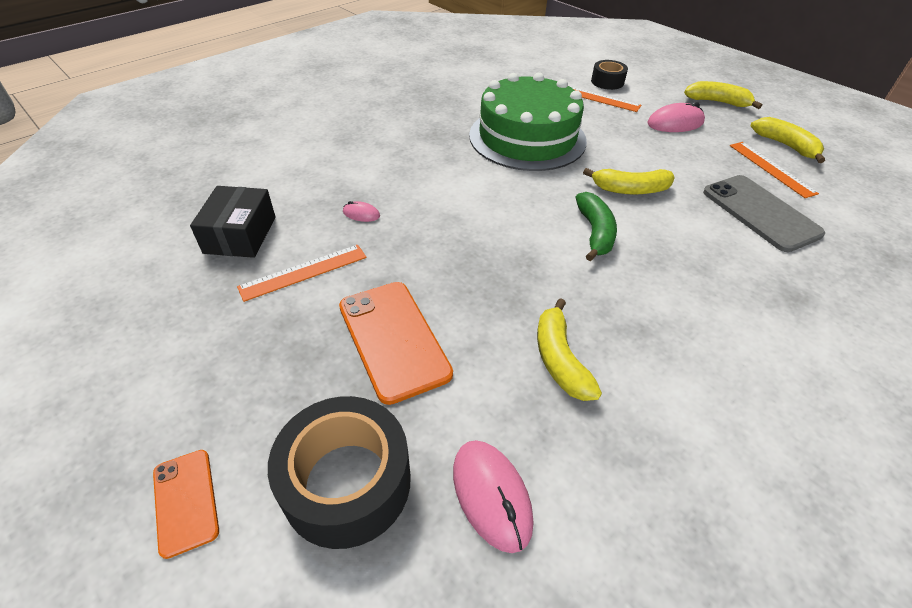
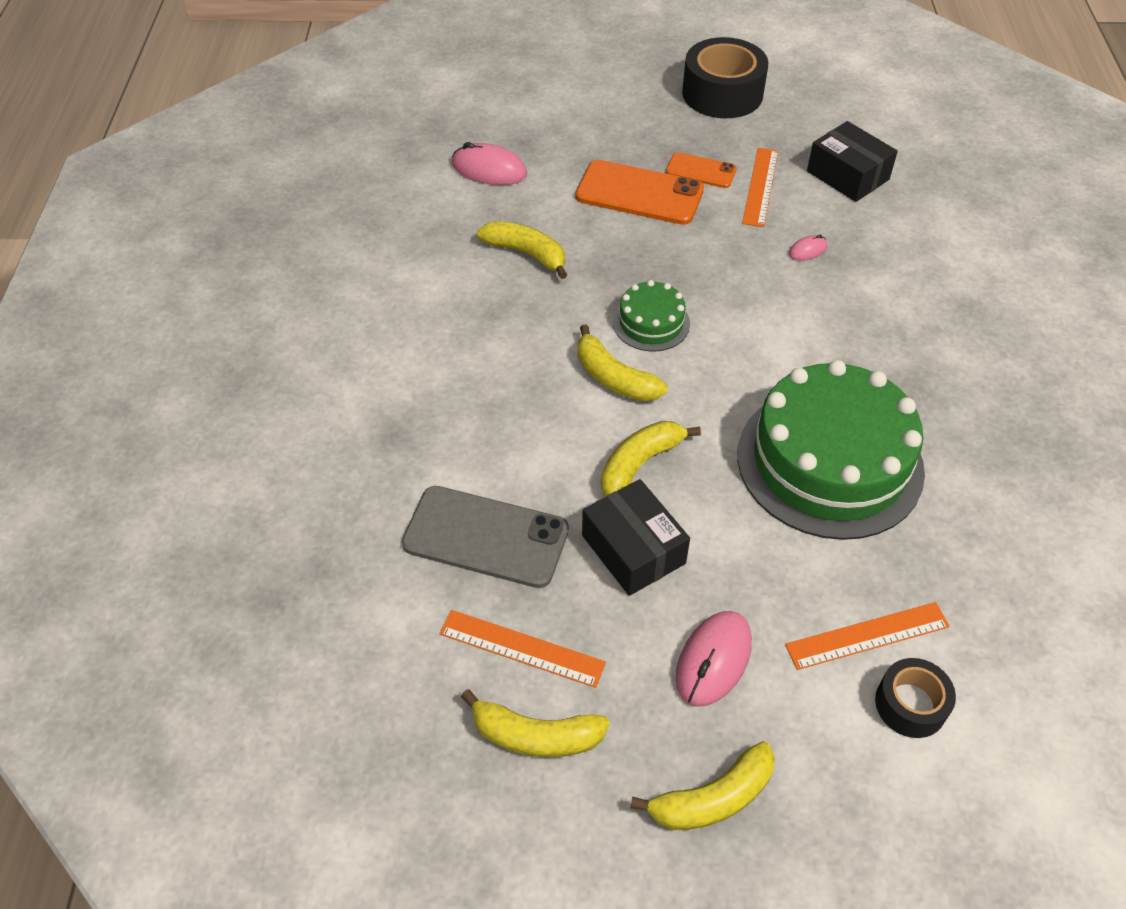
camera: 135 degrees right, 5 degrees up
orange phone [153,450,219,559] -> orange phone moved to [666,152,737,188]
black tape [268,396,411,549] -> black tape moved to [682,37,768,118]
green banana [575,192,617,261] -> yellow banana [578,324,668,401]
none -> black box [582,479,690,596]
none -> green cake [613,280,690,351]

